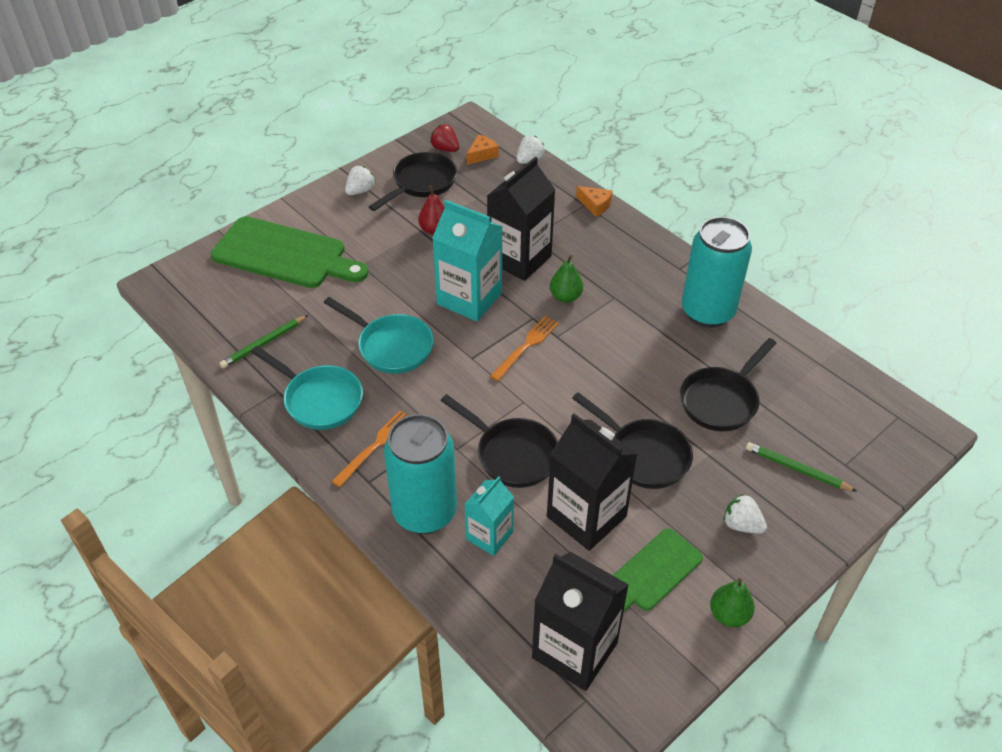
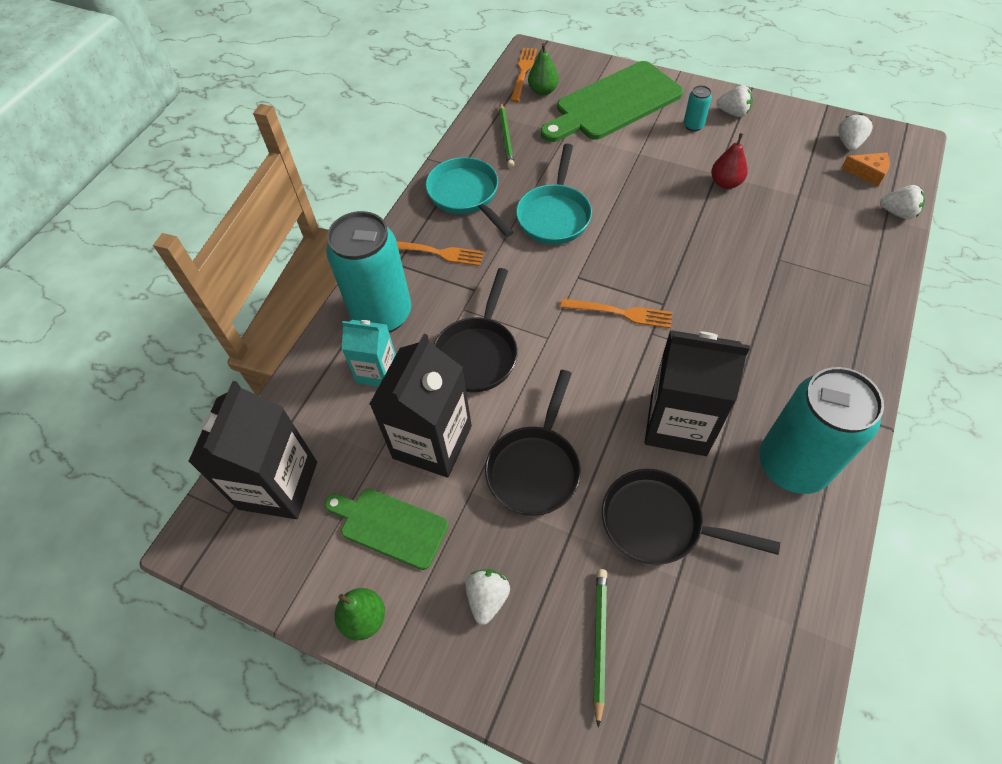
camera: 70 degrees right, 10 degrees up
green cutting board [211,216,369,288] -> green cutting board turned 60 degrees clockwise [541,61,683,142]
green pencil [220,315,308,368] -> green pencil turned 120 degrees counterclockwise [499,103,514,168]
turquoise pan [251,346,363,430] -> turquoise pan turned 135 degrees clockwise [425,157,514,237]
black pan [369,152,457,211] -> none
red strawberry [430,124,459,152] -> white strawberry [838,114,873,151]
turquoise carton [432,200,503,322] -> none
black carton [487,157,555,281] -> black carton moved to [645,330,750,456]
green pear [550,255,583,303] -> green pear moved to [528,43,559,95]
orange cheese [576,186,613,217] -> none
none -> orange fork [510,48,537,102]
none -> turquoise can [684,85,712,132]

